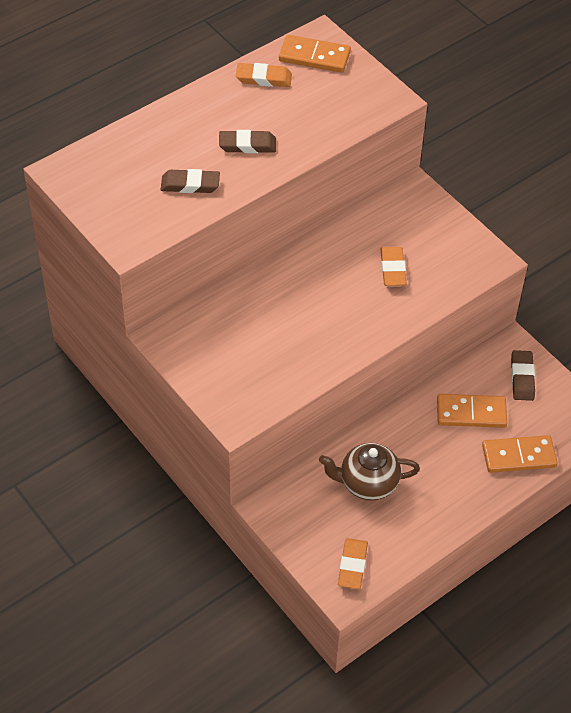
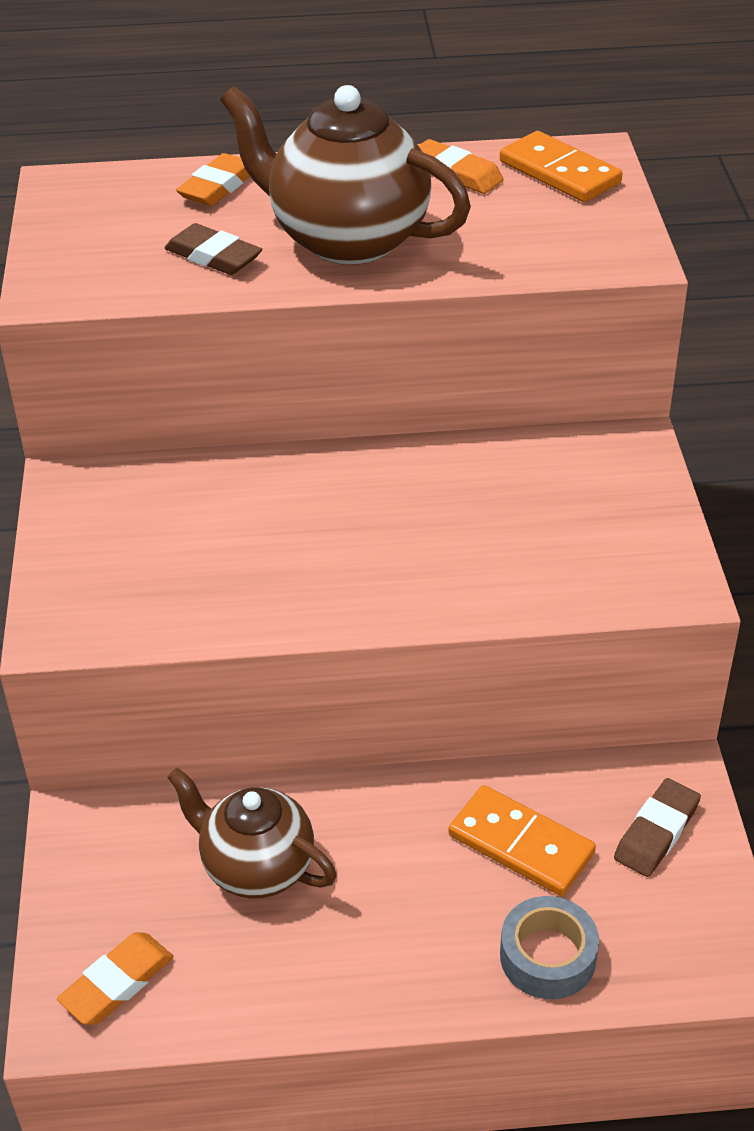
camera: 35 degrees right, 10 degrees down
brown eraser [219,130,276,153] -> brown teapot [220,85,471,265]
orange eraser [380,247,407,286] -> orange eraser moved to [176,153,250,206]
orange domino [482,435,558,473] -> grey tape [500,896,599,999]

